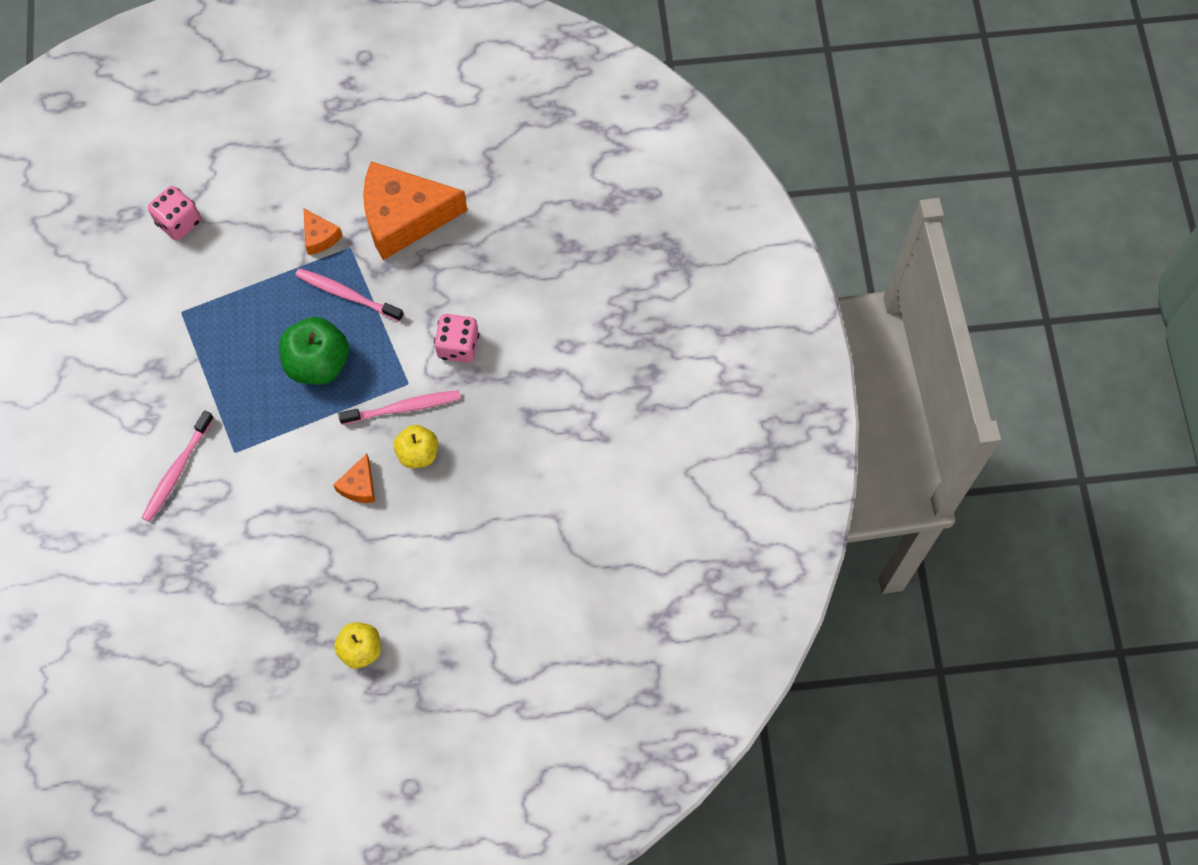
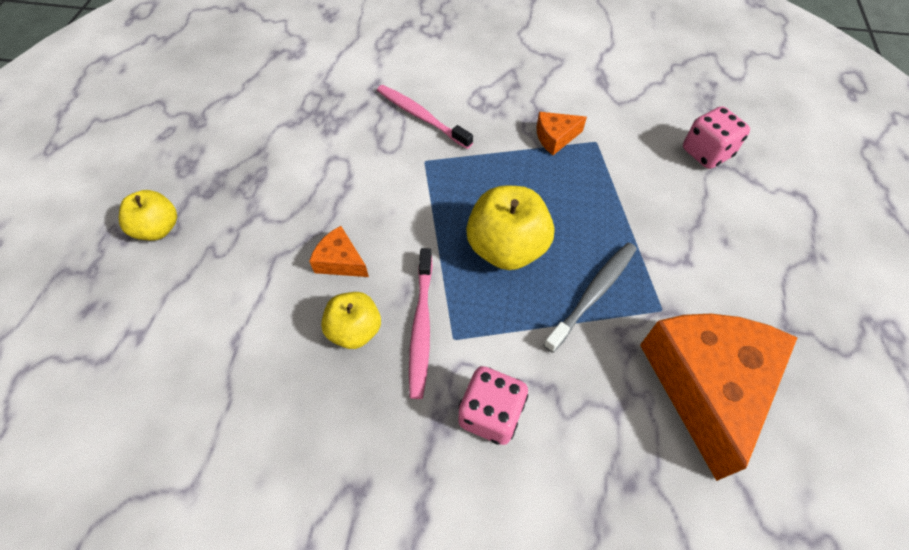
camera: 105 degrees right, 10 degrees down
green apple [279,317,349,385] -> yellow apple [466,186,554,270]
pink toothbrush [295,268,404,322] -> grey toothbrush [543,243,637,353]
orange cheese [303,208,342,255] -> orange cheese moved to [537,112,587,155]

